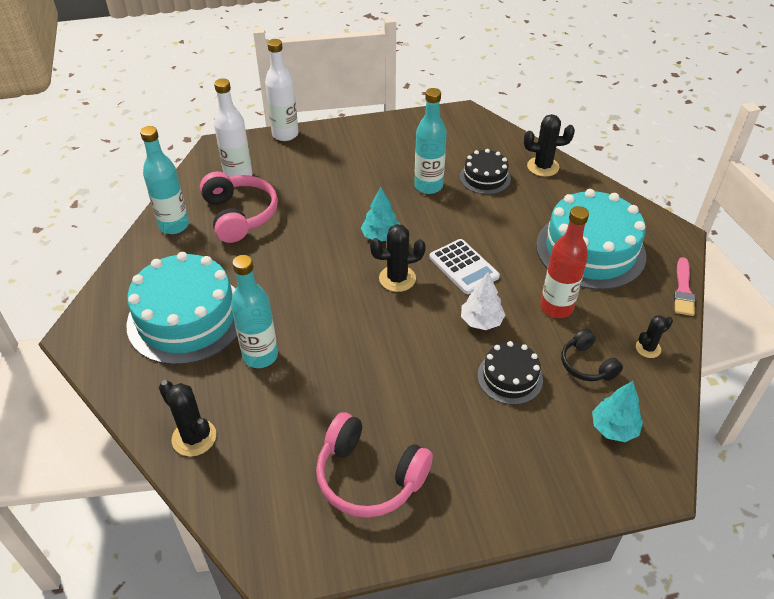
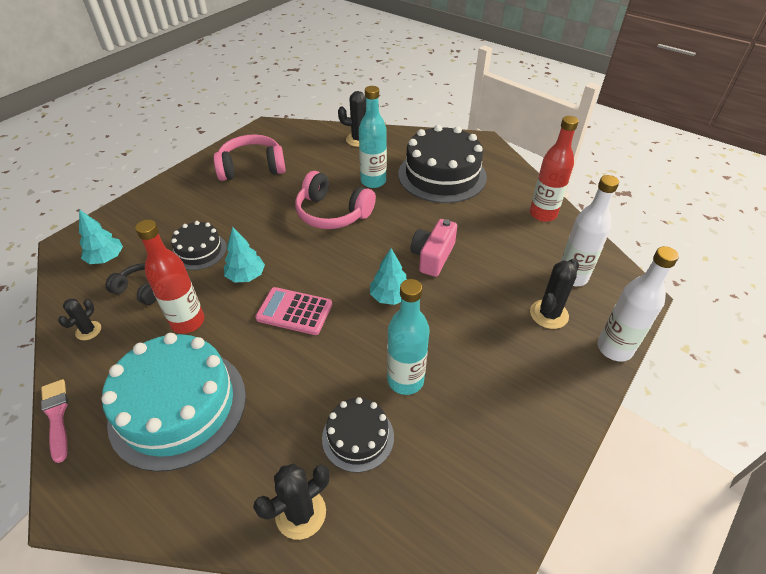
camera: 140 degrees right, 0 degrees up
turquoise cake [126,252,237,365] -> black cake [398,125,487,203]
turquoise bottle [140,126,189,234] -> red bottle [530,116,579,222]
pink headphones [200,171,278,243] -> pink headphones moved to [295,171,376,229]
black cactus [370,224,426,292] -> black cactus moved to [530,258,579,329]
white calculator [429,239,500,294] -> pink calculator [255,287,332,335]
white tree [461,272,505,330] -> turquoise tree [224,227,265,283]
none -> pink camera [411,219,457,277]

